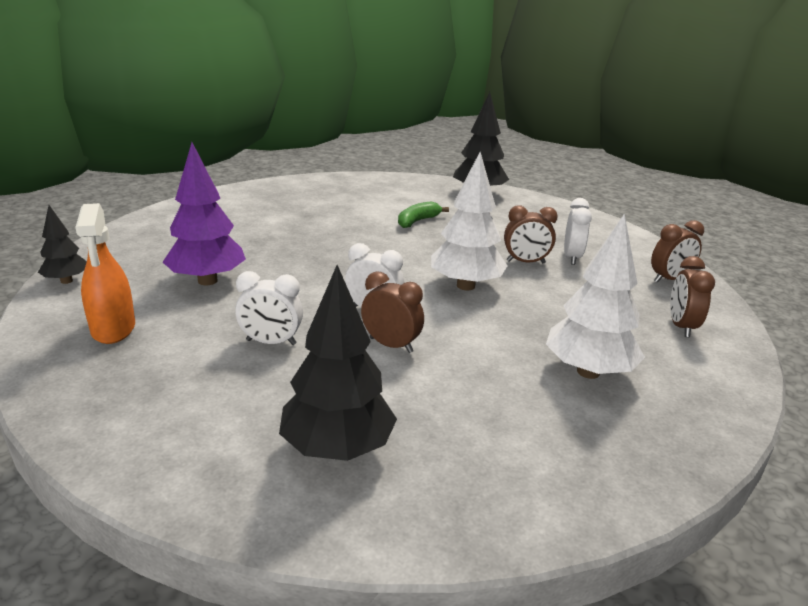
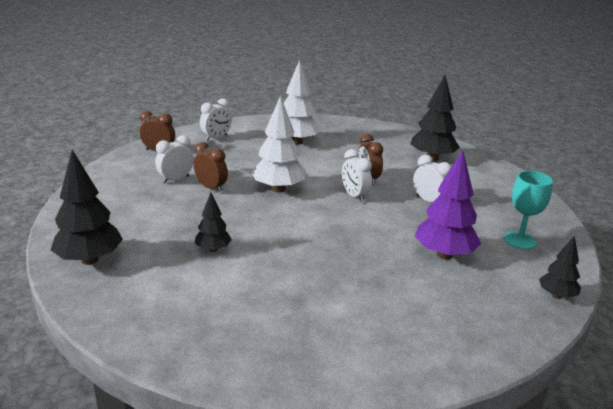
camera: 140 degrees left, 0 degrees up
orange spray bottle [75,203,135,344] -> turquoise goblet [504,171,553,249]
green banana [398,201,449,228] -> black tree [195,192,232,252]
brown clock [670,256,715,337] -> white clock [200,99,232,141]

